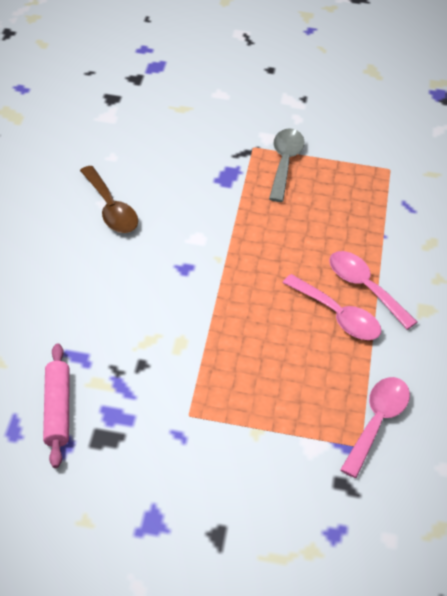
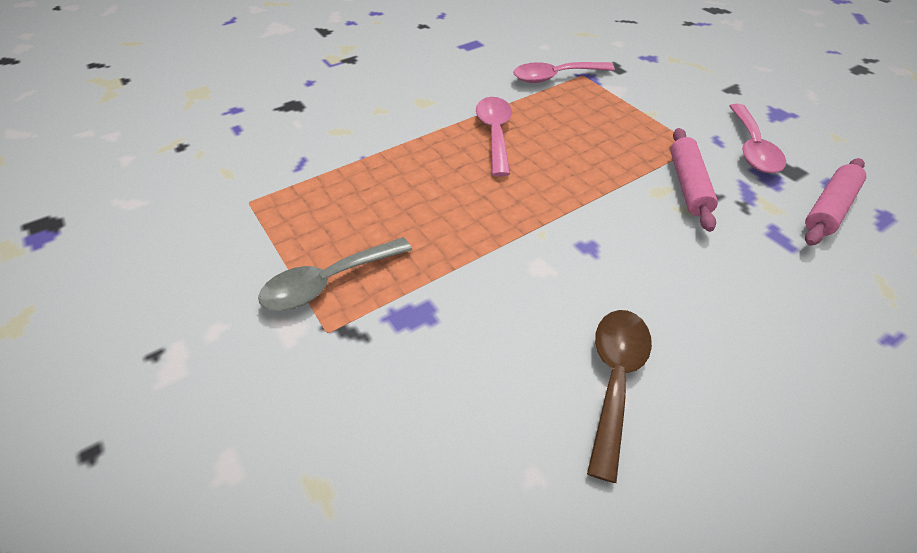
camera: 130 degrees left, 0 degrees up
pink spoon [329,251,417,330] -> pink spoon moved to [730,104,786,173]
none -> pink rolling pin [670,128,718,232]

